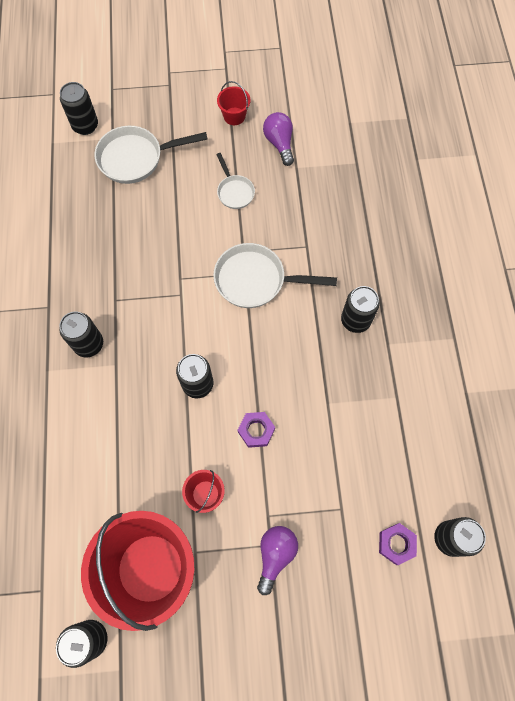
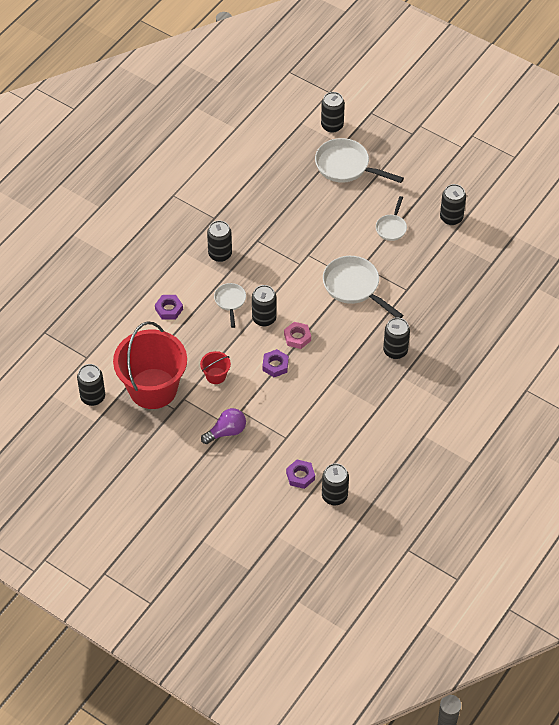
camera: 40 degrees right, 15 degrees down
red bucket [217,81,250,125] -> none
purple light bulb [263,112,294,166] -> black can [440,184,466,225]
none -> purple nut [155,295,183,320]
none -> white pan [214,283,246,328]
none -> pink nut [284,322,311,349]

